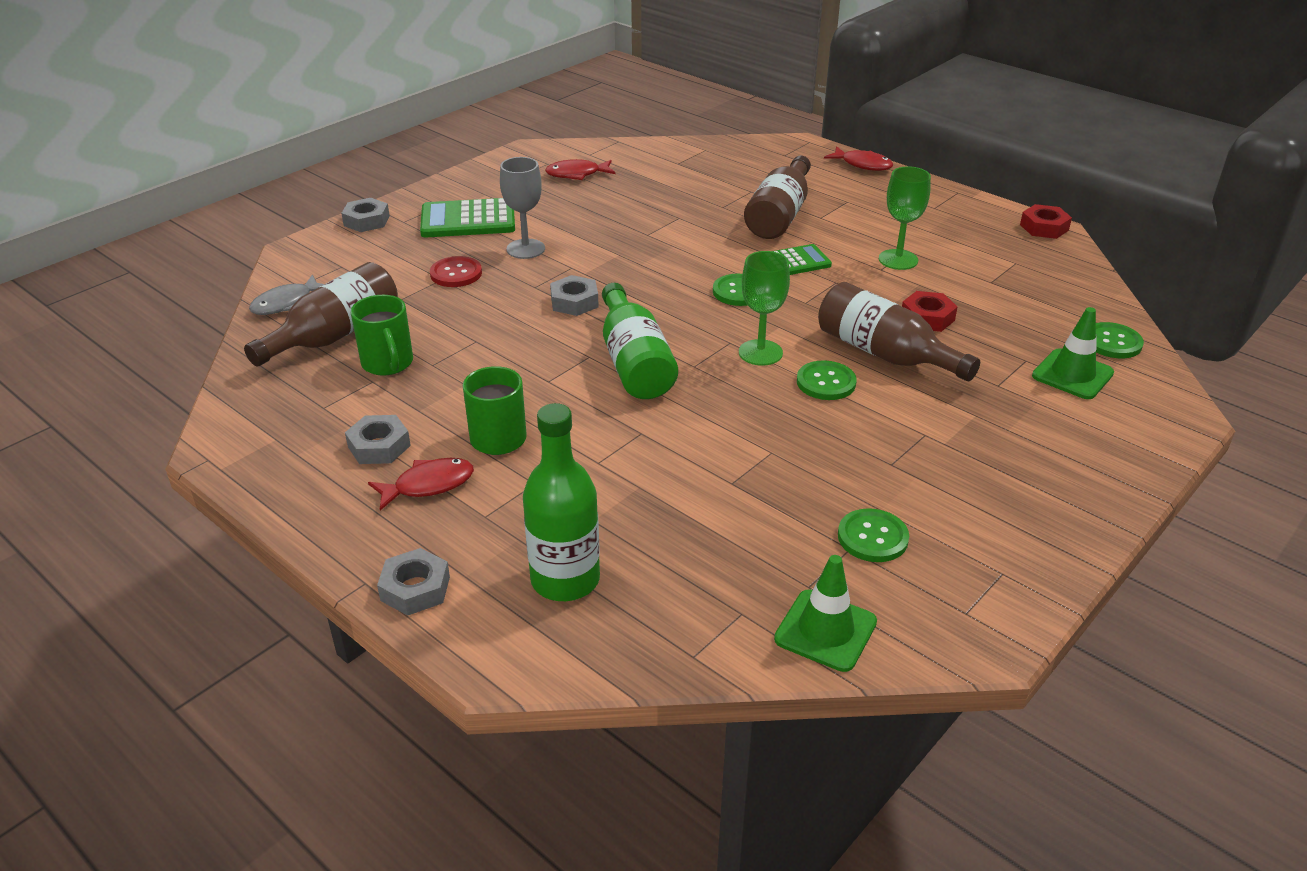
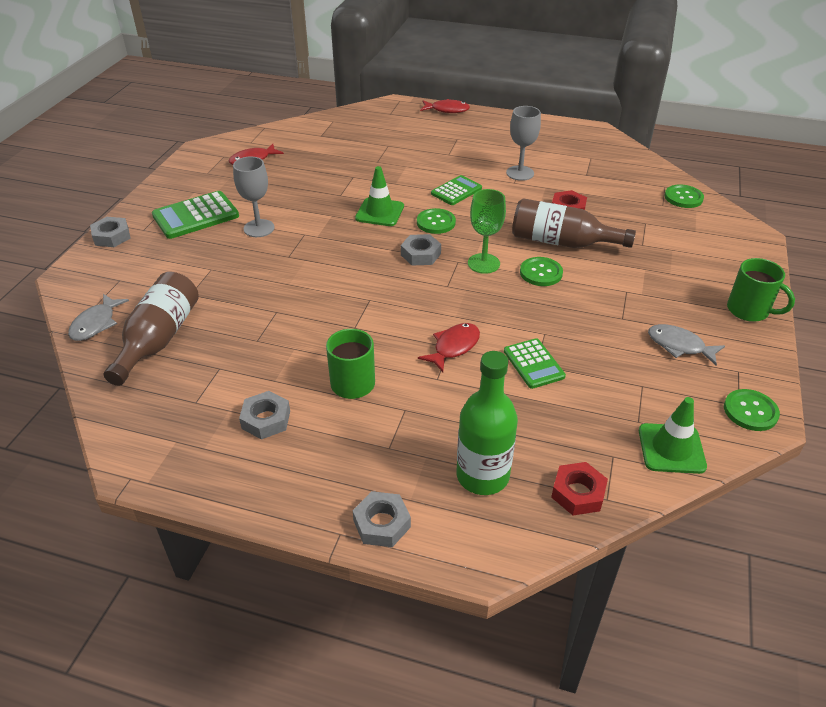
camera: 25 degrees left, 5 degrees up
green mug [350,295,413,376] -> green mug moved to [727,258,795,322]
red fish [368,458,474,511] -> red fish moved to [418,323,480,372]
red button [430,256,482,287] -> none
grey nut [550,275,599,316] -> grey nut moved to [401,234,441,266]
green bottle [602,283,678,399] -> none
brown bottle [744,156,811,239] -> none
green button [838,508,909,562] -> green button moved to [724,389,780,431]
green goblet [879,166,931,270] -> grey goblet [506,106,541,181]
red nut [1020,204,1072,239] -> red nut moved to [551,462,608,515]
green traffic cone [1032,307,1114,399] -> green traffic cone moved to [355,166,404,226]
none -> green calculator [504,338,566,389]
none -> grey fish [648,324,725,365]

